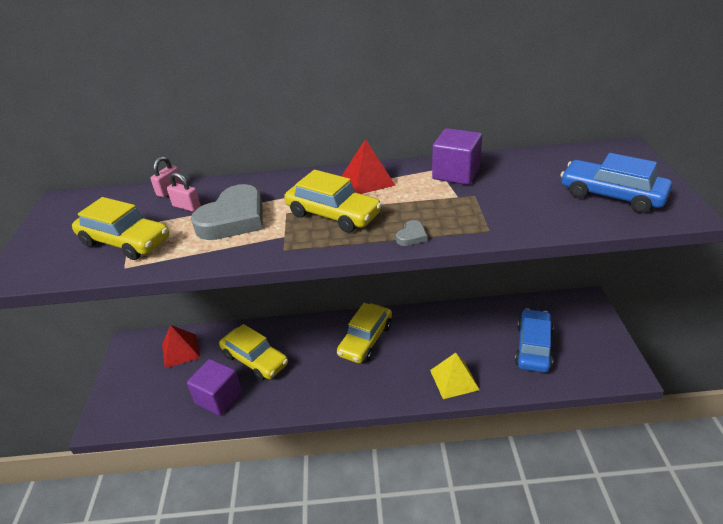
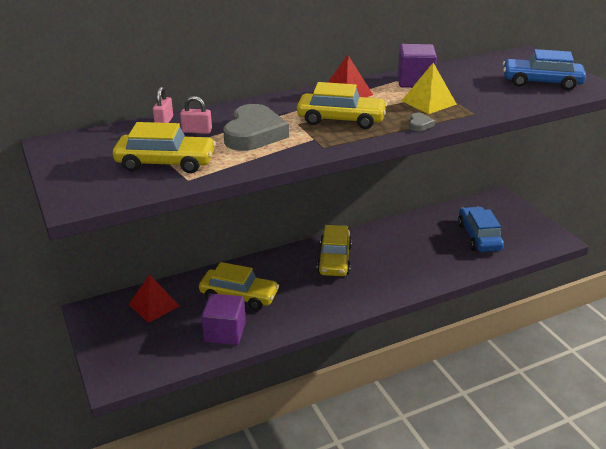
camera: 25 degrees left, 5 degrees down
yellow pyramid [430,353,479,399] -> yellow pyramid moved to [402,63,457,114]

